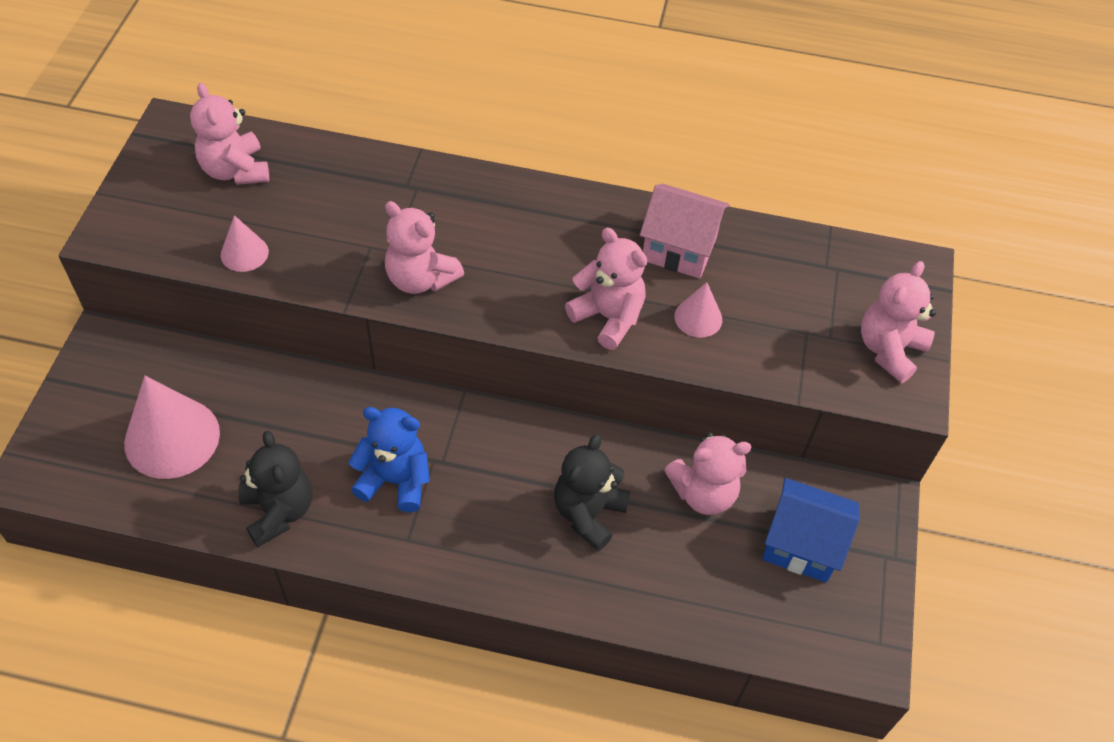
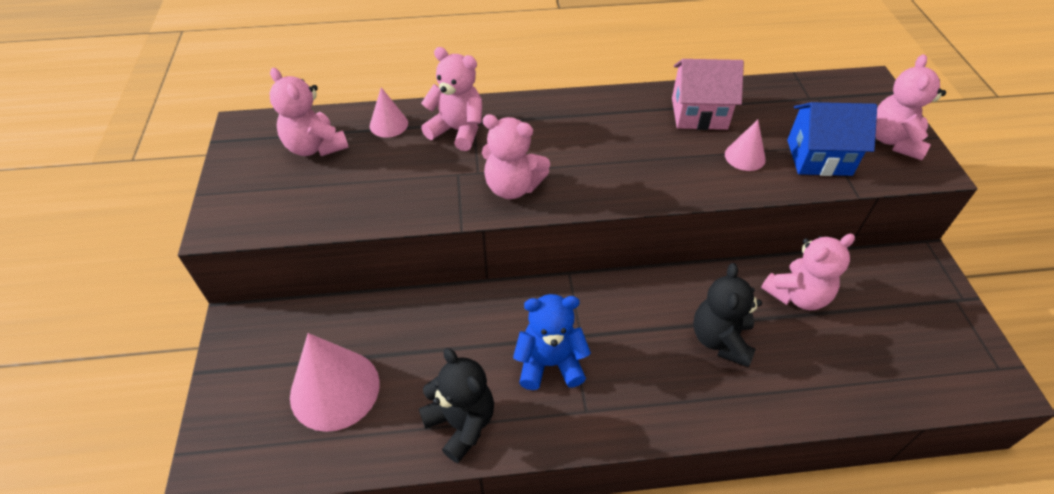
camera: 15 degrees left, 5 degrees down
pink cone [221,215,269,272] -> pink cone moved to [370,87,408,138]
pink teddy bear [565,228,647,350] -> pink teddy bear moved to [421,47,482,151]
blue house [762,478,860,582] -> blue house moved to [787,102,877,176]

